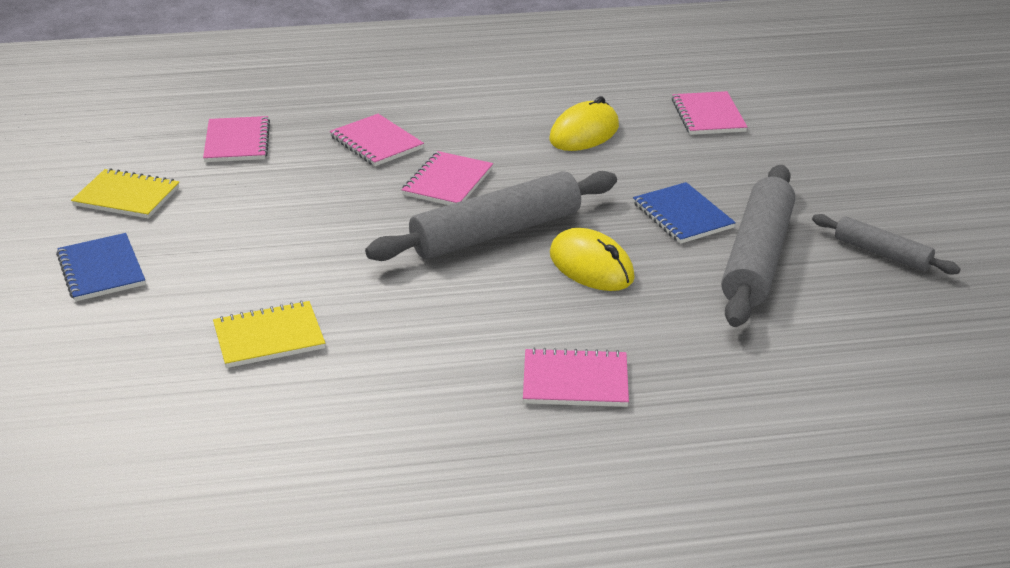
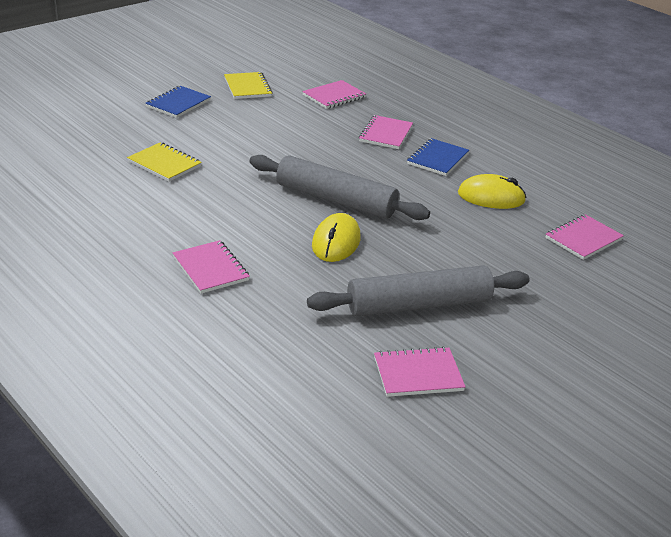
camera: 55 degrees right, 0 degrees up
pink notebook [402,151,493,205] -> pink notebook moved to [374,347,466,397]
blue notebook [633,182,736,244] -> blue notebook moved to [407,138,469,176]
grey rolling pin [812,214,960,275] -> none

